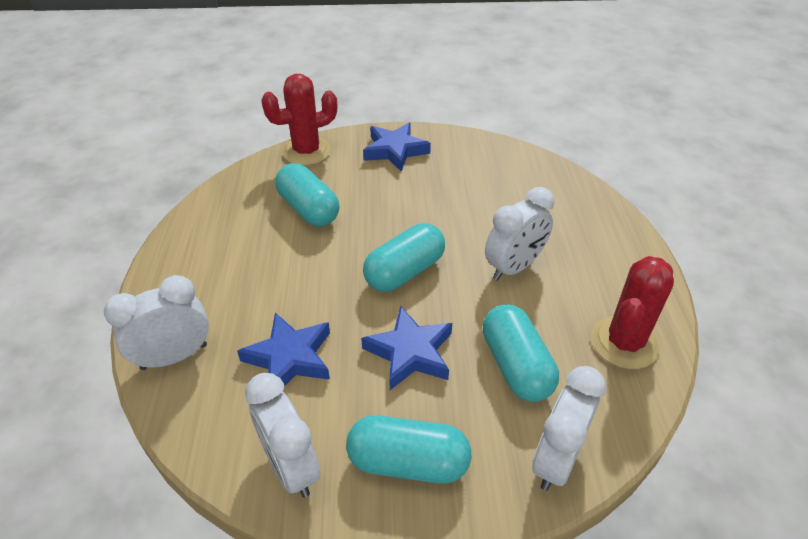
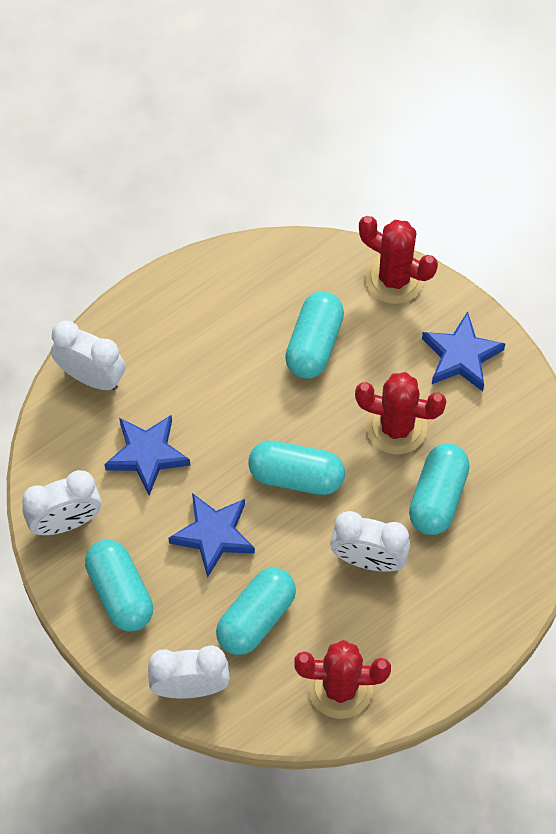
camera: 55 degrees right, 20 degrees up
white clock [245,373,320,498] -> white clock turned 135 degrees counterclockwise [22,470,102,535]
none -> red cactus [355,372,447,454]
none -> turquoise capsule [409,443,470,535]

